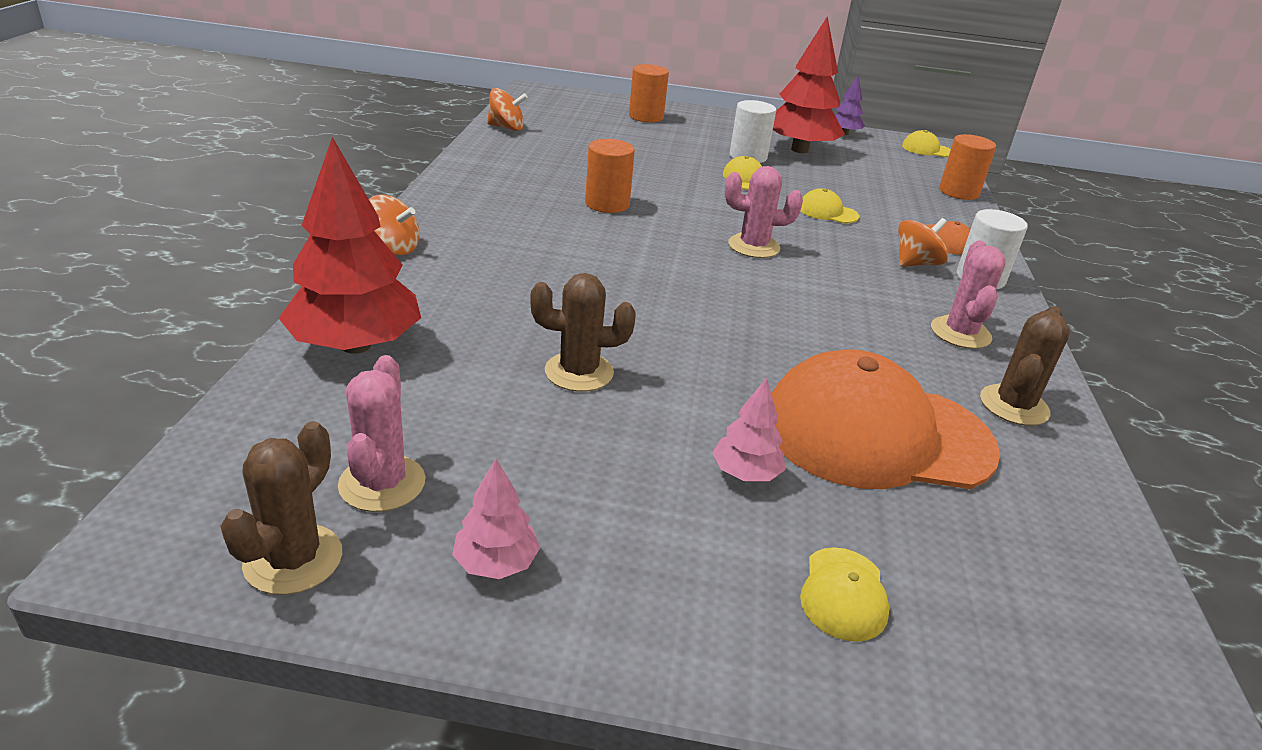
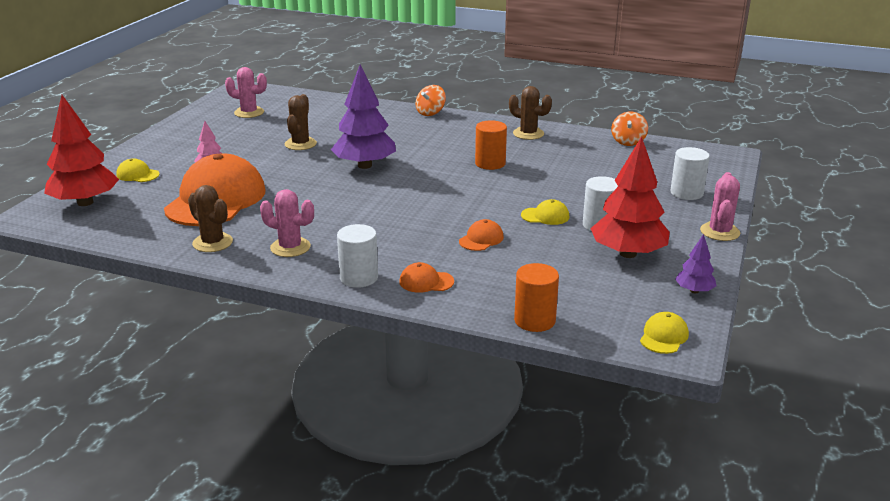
camera: 105 degrees right, 5 degrees down
brown cactus [220,421,342,595] -> brown cactus moved to [509,86,552,140]
red tree [279,137,421,354] -> red tree moved to [44,95,119,206]
pink tree [452,459,540,579] -> none
orange cylinder [629,64,669,123] -> white cylinder [671,147,710,200]
pink cactus [725,166,803,258] -> pink cactus moved to [700,172,740,241]
yellow cap [800,188,859,223] -> orange cap [459,219,504,251]
orange spinning top [898,218,948,267] -> none
none -> purple tree [331,64,396,169]

